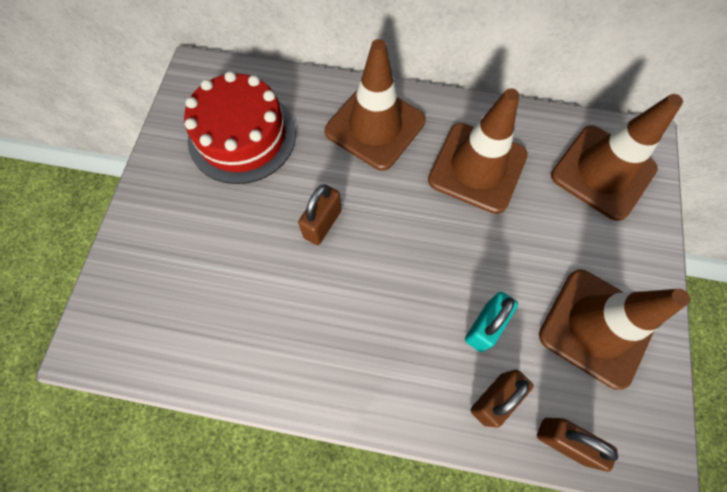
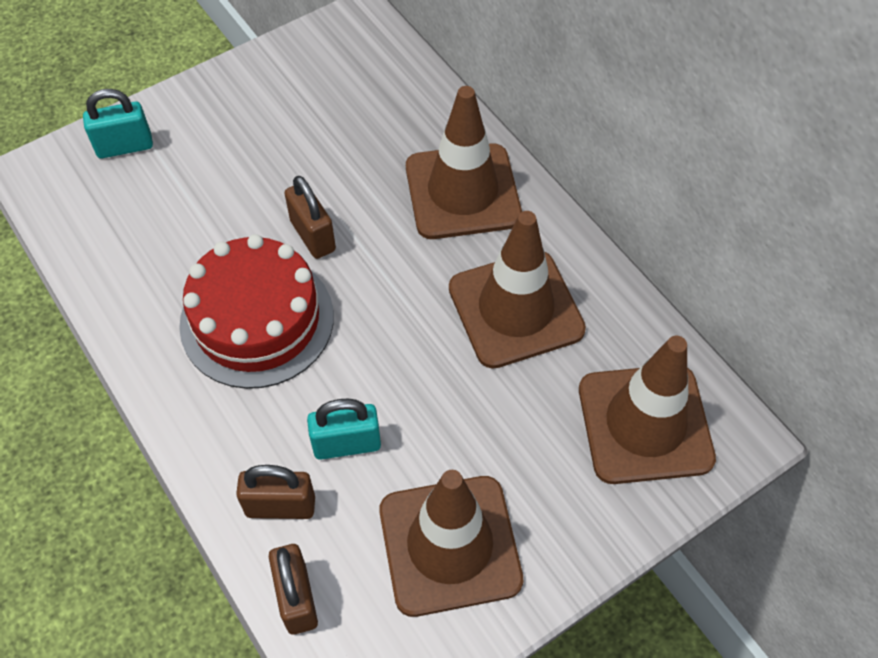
camera: 45 degrees right, 10 degrees down
red cake [184,71,296,184] -> red cake moved to [179,234,334,389]
brown padlock [298,184,342,245] -> brown padlock turned 75 degrees clockwise [284,176,336,259]
none -> turquoise padlock [83,89,153,158]

